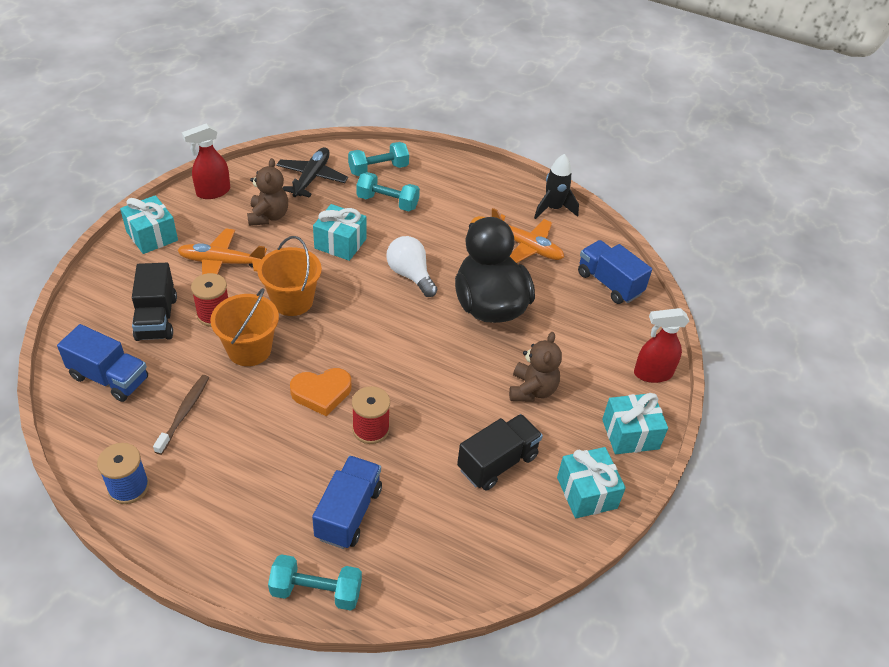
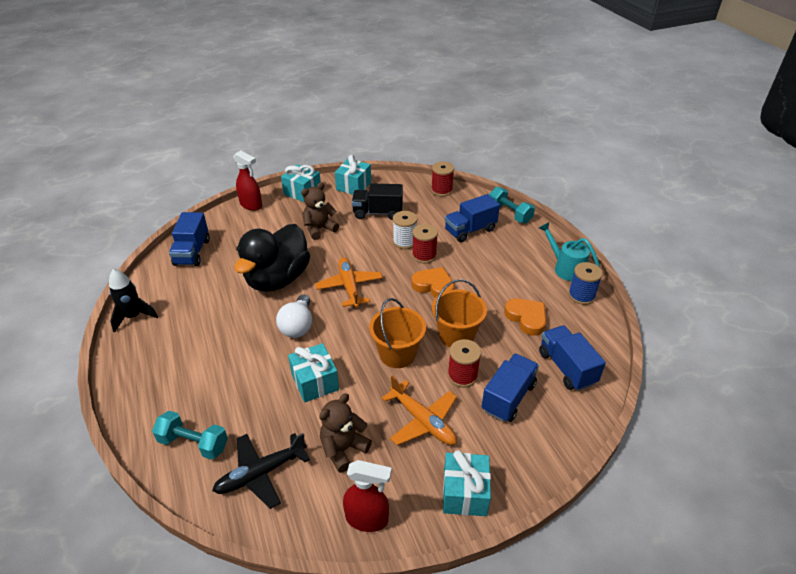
camera: 135 degrees left, 5 degrees down
black truck [132,263,177,341] -> blue truck [481,353,539,422]
brown toothbrush [153,375,209,455] -> orange heart [504,298,546,336]
turquoise dumbbell [356,172,420,212] -> none
orange plane [492,208,564,263] -> orange plane moved to [315,257,383,308]
none -> white spool [393,211,417,249]
none -> red spool [431,162,454,196]
none -> turquoise watering can [539,222,600,281]

